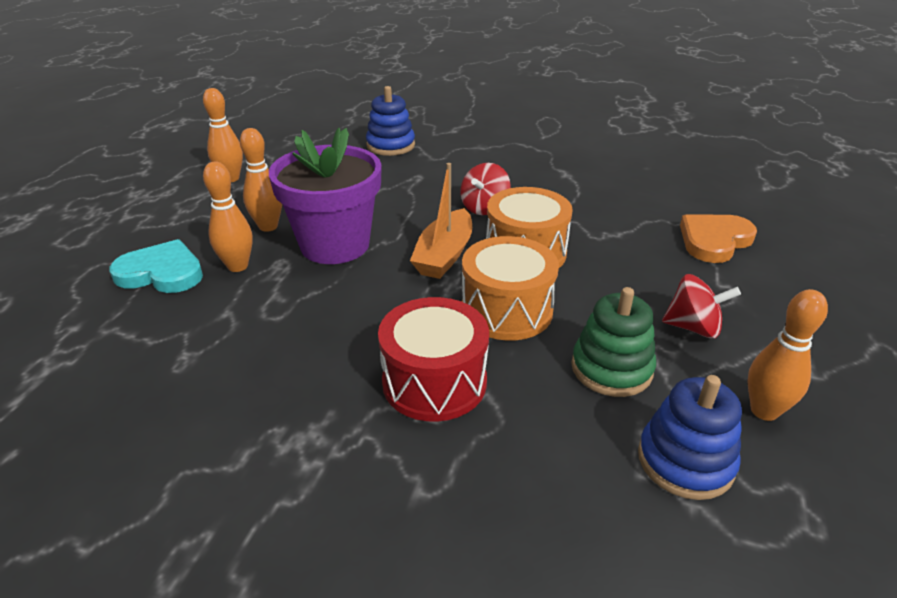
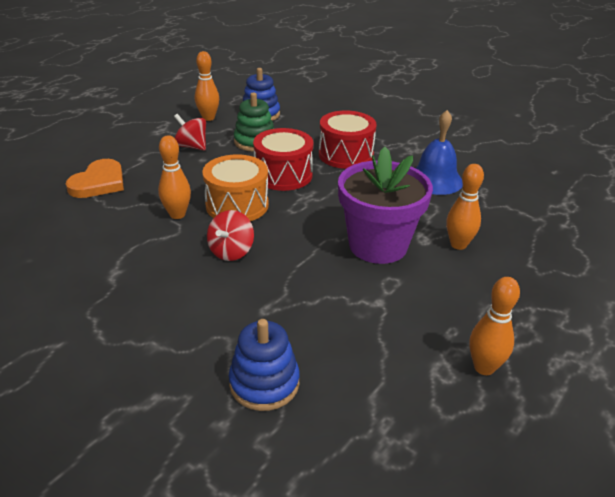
camera: 160 degrees left, 0 degrees up
turquoise heart [109,239,203,293] -> none
orange bowling pin [240,128,282,232] -> orange bowling pin moved to [158,135,191,219]
orange boat [410,163,472,279] -> none
red spinning top [460,163,510,215] -> red spinning top turned 150 degrees clockwise [207,210,254,261]
orange drum [462,236,559,341] -> red drum [253,128,313,191]
orange heart [680,215,757,263] -> orange heart turned 45 degrees counterclockwise [66,159,124,198]
none -> blue bell [416,110,463,195]

